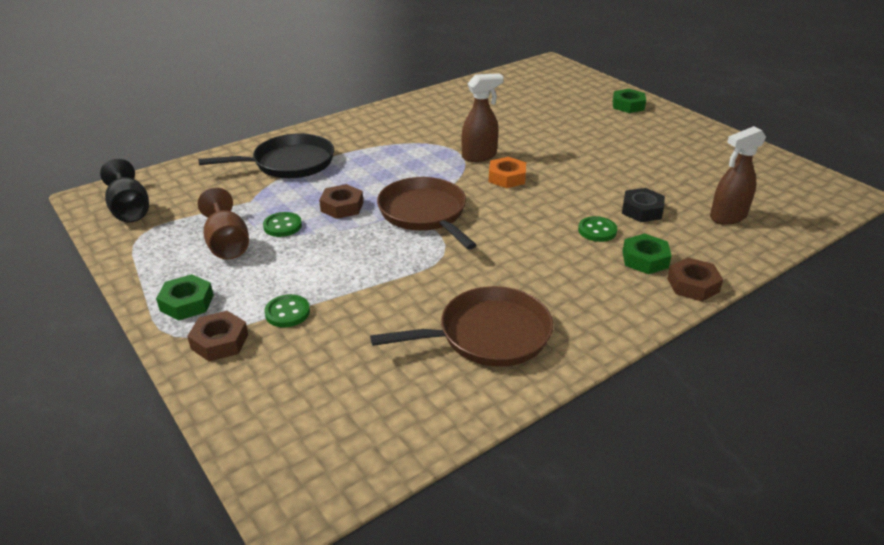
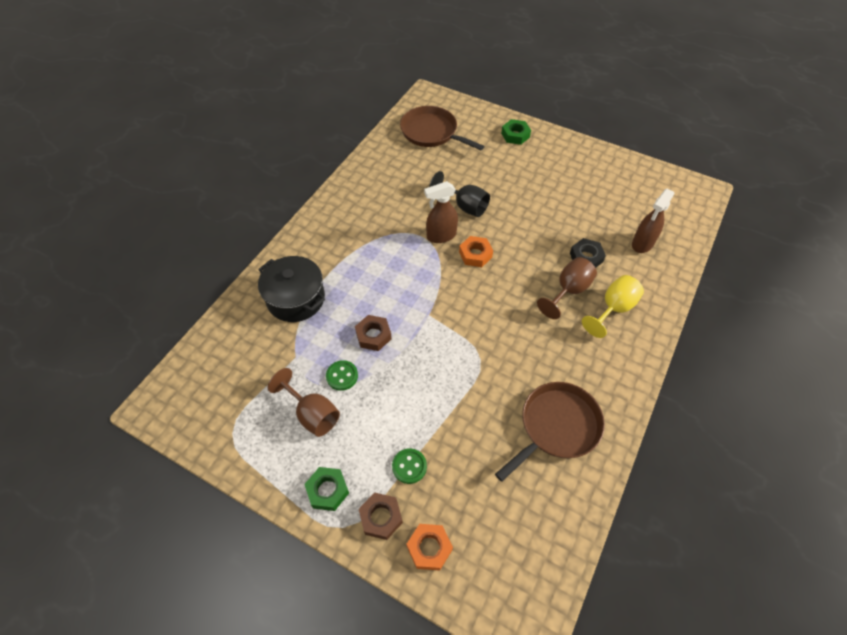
camera: 25 degrees left, 20 degrees up
black goblet [100,158,149,222] -> black goblet moved to [429,171,490,217]
black pan [198,133,334,178] -> black pot [258,256,325,322]
brown pan [377,177,476,249] -> brown pan moved to [400,106,485,150]
brown spray bottle [461,73,504,162] -> brown spray bottle turned 150 degrees counterclockwise [424,181,458,243]
green button [578,216,617,242] -> brown goblet [537,257,597,319]
green nut [622,234,672,274] -> yellow goblet [582,275,644,338]
brown nut [667,258,723,301] -> none
none -> orange nut [407,524,453,570]

